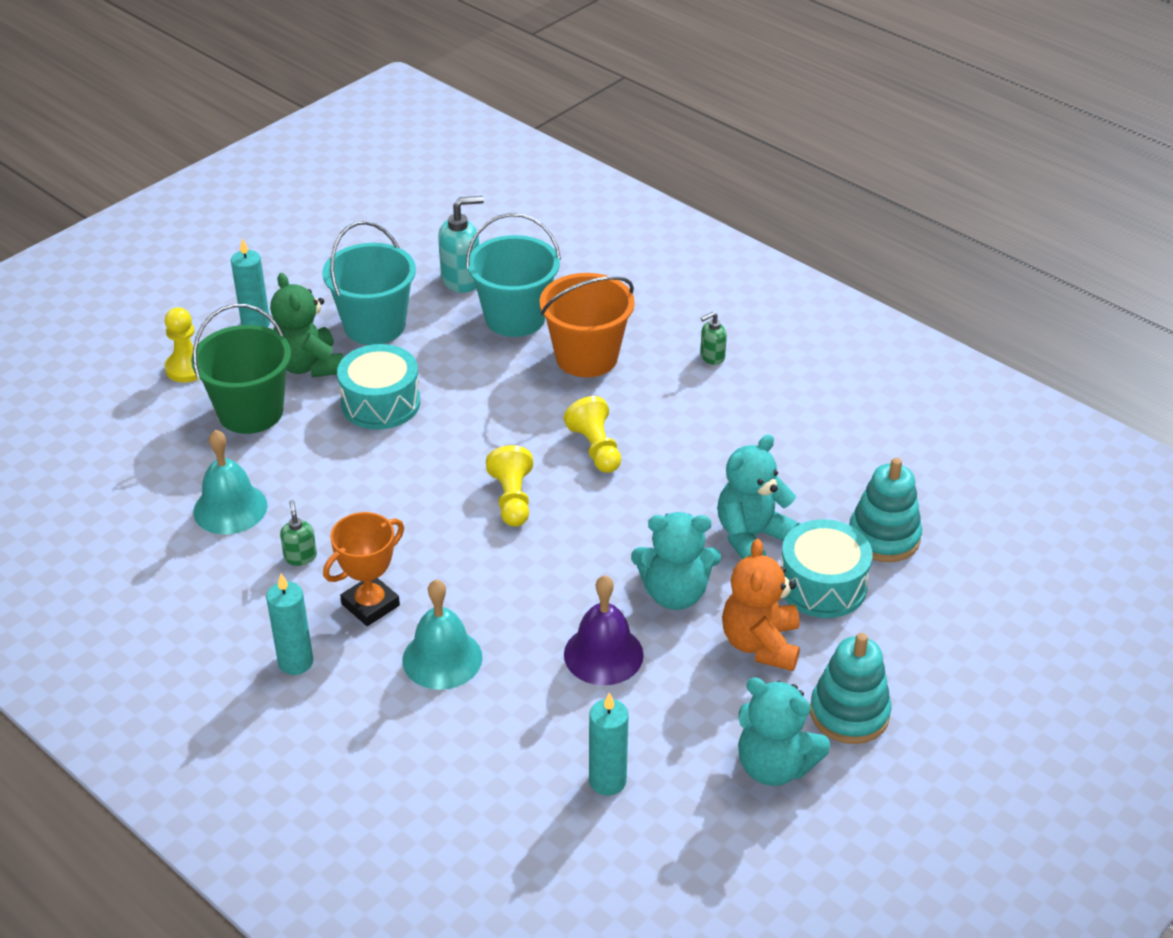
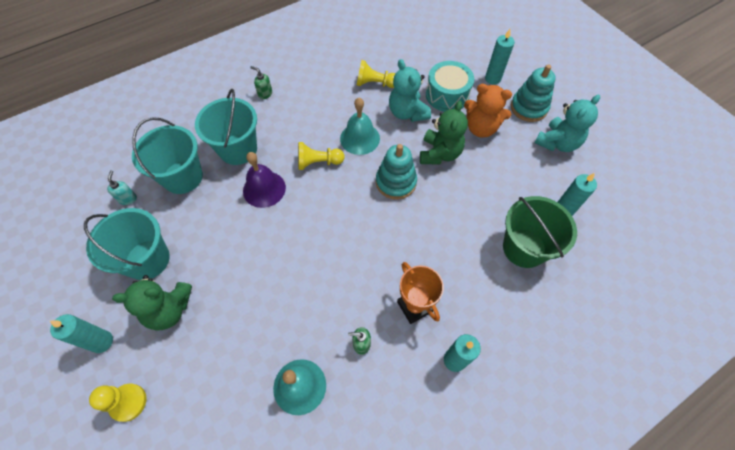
camera: 75 degrees left, 20 degrees up
green bucket [191,304,291,434] -> green bucket moved to [503,196,577,268]
turquoise drum [337,344,420,430] -> none
turquoise bell [402,580,482,690] -> turquoise bell moved to [340,98,380,155]
turquoise soap dispenser [438,196,484,293] -> turquoise soap dispenser [107,170,137,205], size x0.56
yellow pawn [486,445,533,527] -> yellow pawn moved to [357,60,395,88]
orange bucket [540,273,635,377] -> turquoise bucket [195,89,257,165]
purple bell [564,575,644,685] -> purple bell moved to [243,152,286,208]
turquoise teddy bear [631,512,721,610] -> green teddy bear [420,101,468,164]
green soap dispenser [700,312,727,365] -> green soap dispenser turned 135 degrees clockwise [250,66,272,99]
turquoise stacking toy [849,458,922,562] -> turquoise stacking toy moved to [376,144,417,200]
none -> turquoise candle [485,29,515,85]

